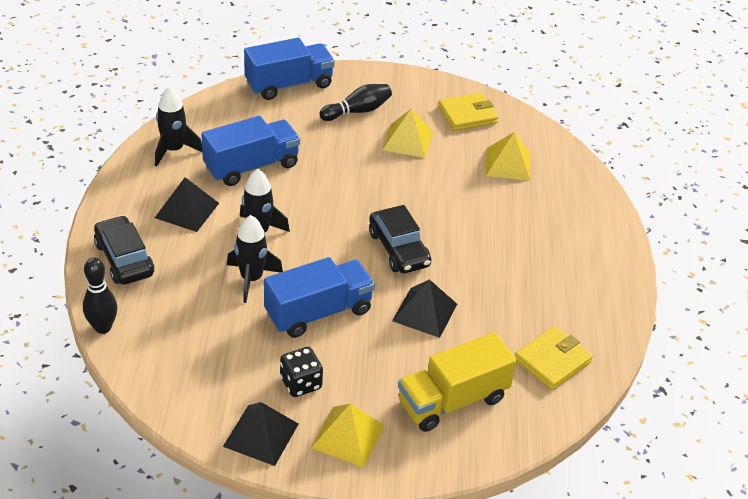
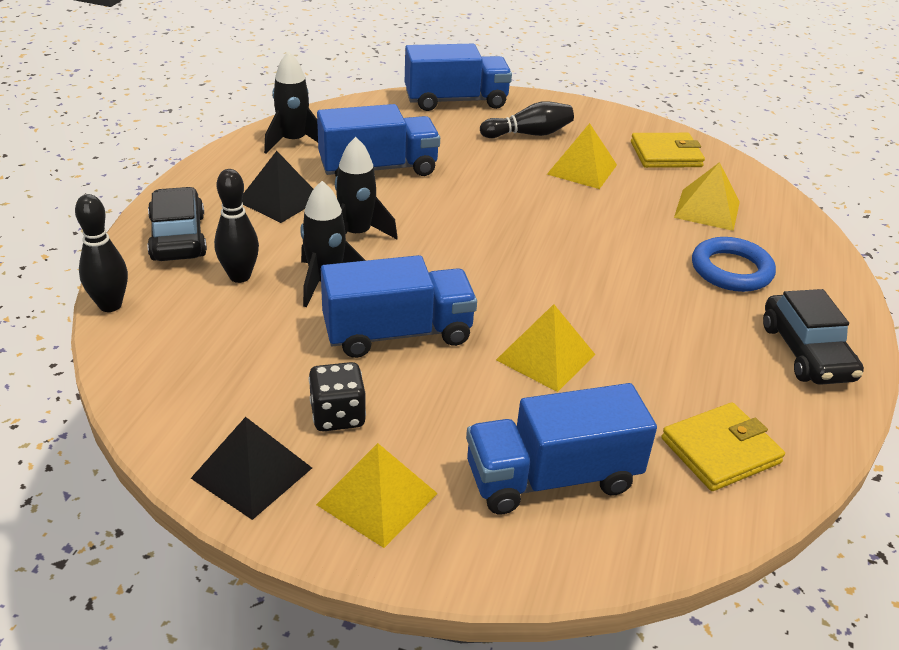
camera: 15 degrees right, 5 degrees down
black car [369,205,431,273] -> black car moved to [763,289,864,385]
black pyramid [392,279,457,338] -> yellow pyramid [496,304,595,392]
yellow truck [398,332,517,432] -> blue truck [466,383,657,515]
none -> black bowling pin [214,169,259,283]
none -> blue ring [692,237,776,292]

